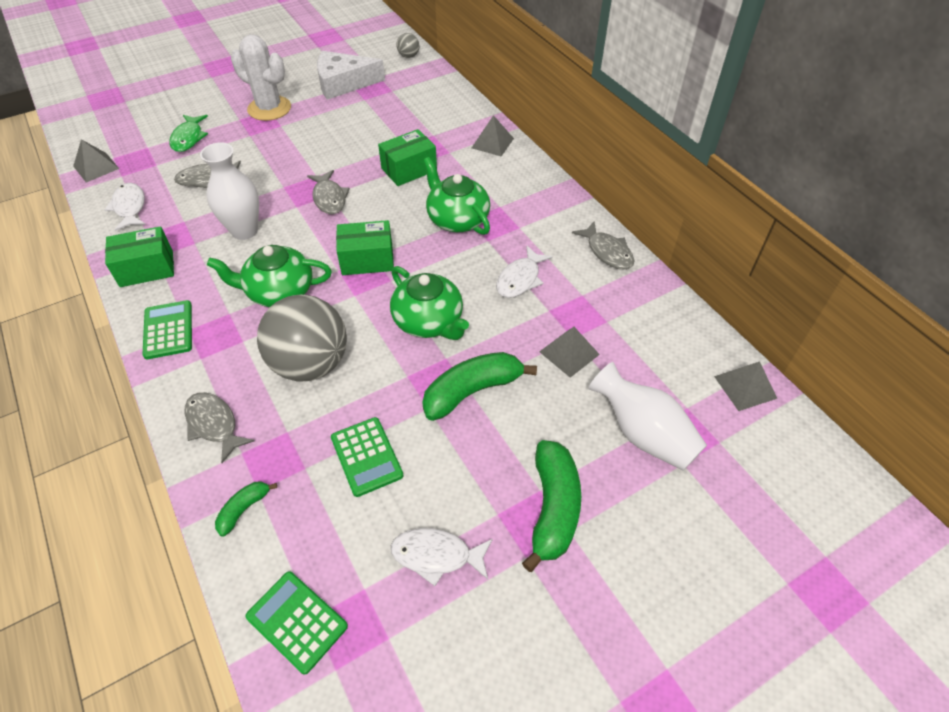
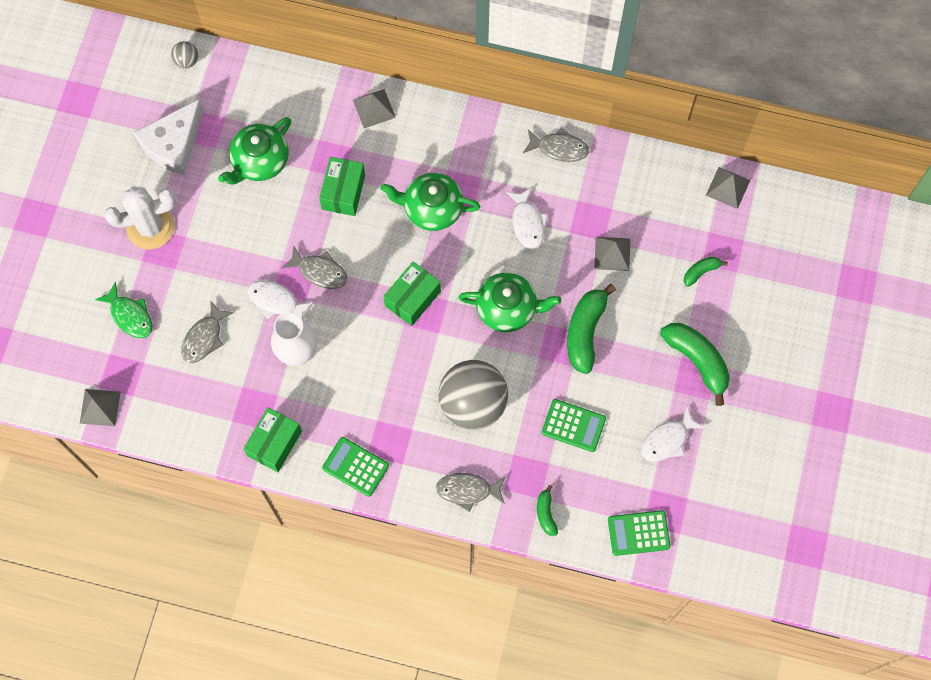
camera: 45 degrees left, 20 degrees up
white fish [104,183,145,231] -> white fish moved to [248,280,314,320]
green teapot [207,245,332,307] -> green teapot moved to [218,117,291,184]
white vase [588,362,707,470] -> green banana [684,257,728,287]

